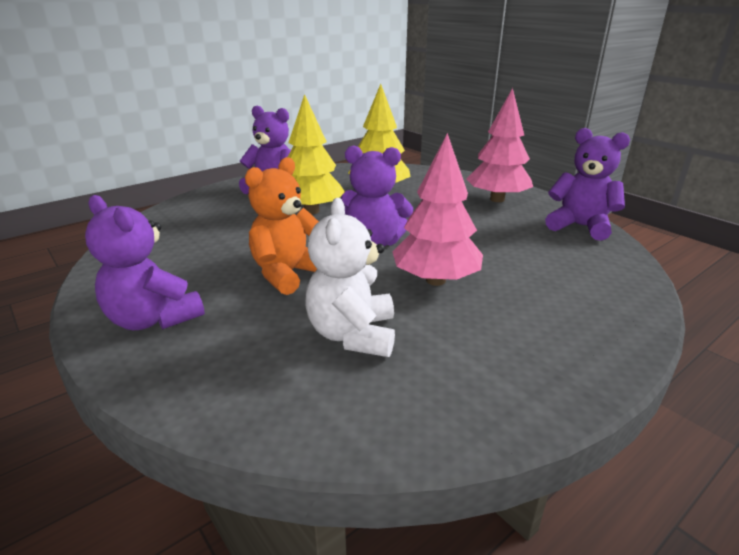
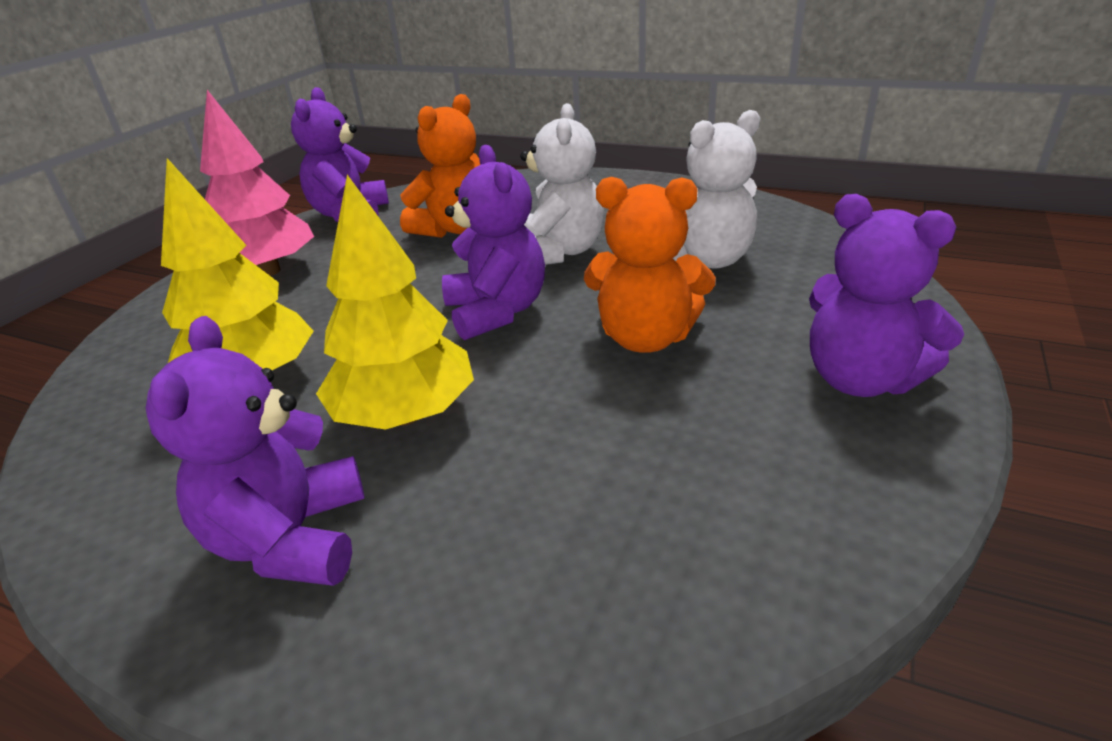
camera: 115 degrees left, 5 degrees up
purple teddy bear [85,195,205,330] -> purple teddy bear turned 120 degrees clockwise [809,194,964,397]
pink tree [392,133,483,286] -> white teddy bear [520,103,604,265]
none -> orange teddy bear [400,94,480,238]

